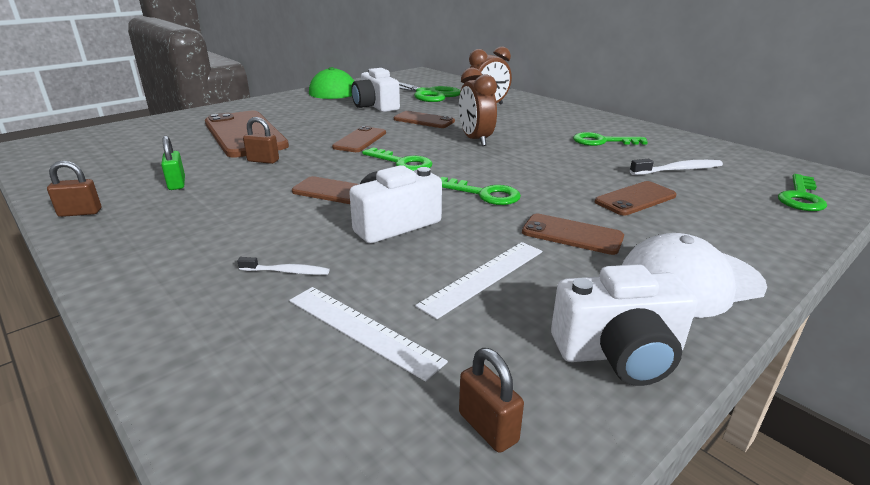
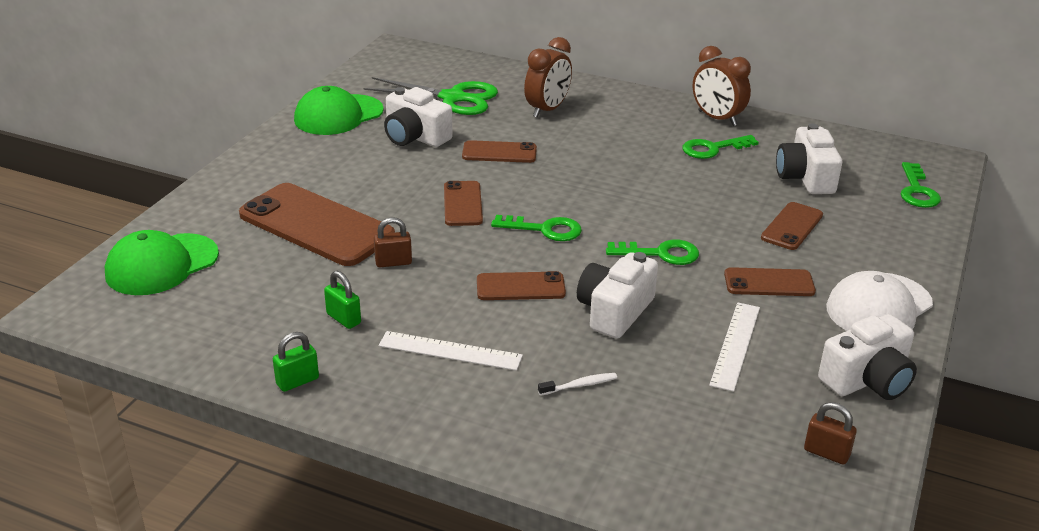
camera: 25 degrees left, 5 degrees up
brown padlock [47,160,101,217] -> green padlock [273,332,319,392]
white ruler [289,287,448,382] -> white ruler moved to [379,331,523,371]
brown clock [459,67,497,146] -> brown clock moved to [693,46,751,126]
white toothbrush [630,159,723,175] -> white camera [776,123,842,194]
none -> green cap [105,230,219,295]

